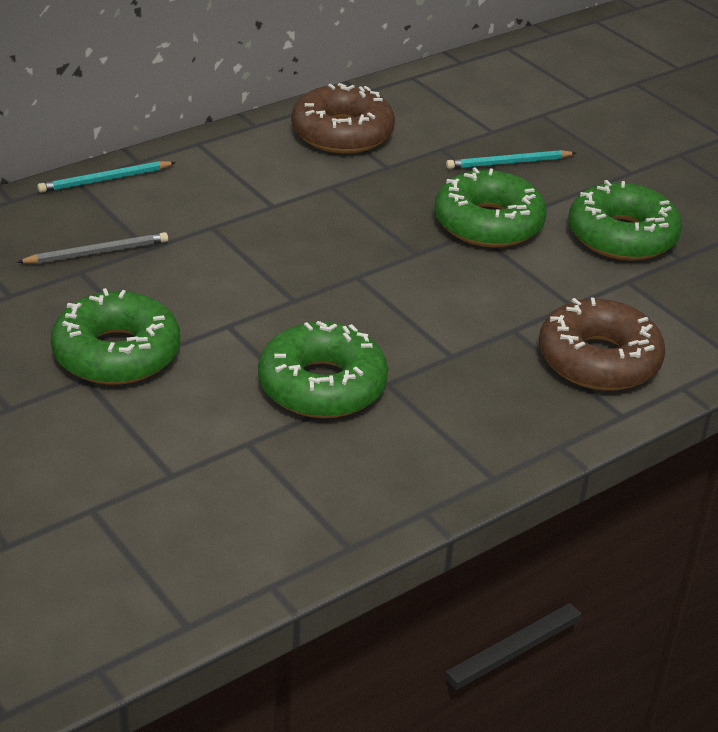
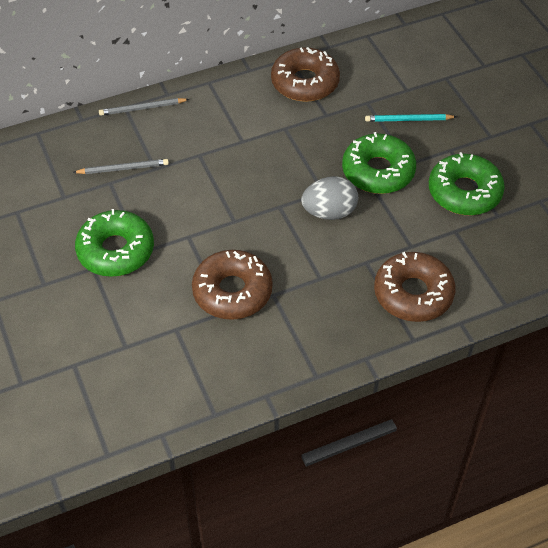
camera: 15 degrees right, 15 degrees up
turquoise pencil [37,161,176,193] -> grey pencil [99,98,189,116]
green donut [258,321,388,418] -> brown donut [192,250,273,320]
none -> grey egg [301,176,358,220]

